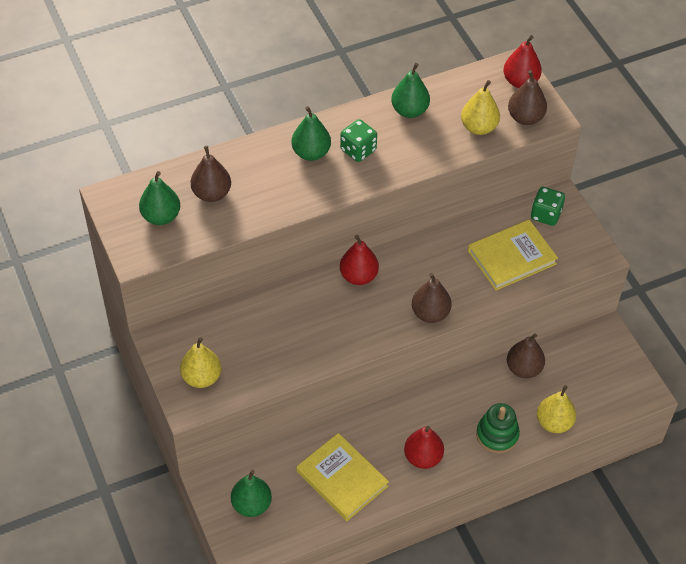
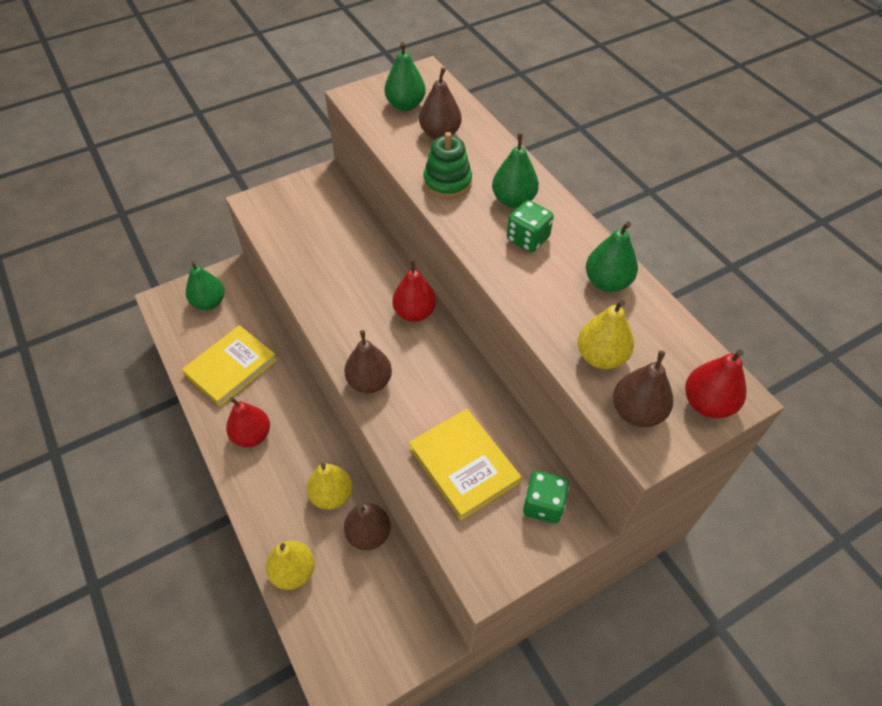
camera: 85 degrees right, 0 degrees up
yellow pear [180,337,222,388] -> yellow pear moved to [307,463,352,510]
green stacking toy [476,403,520,454] -> green stacking toy moved to [423,132,472,199]

